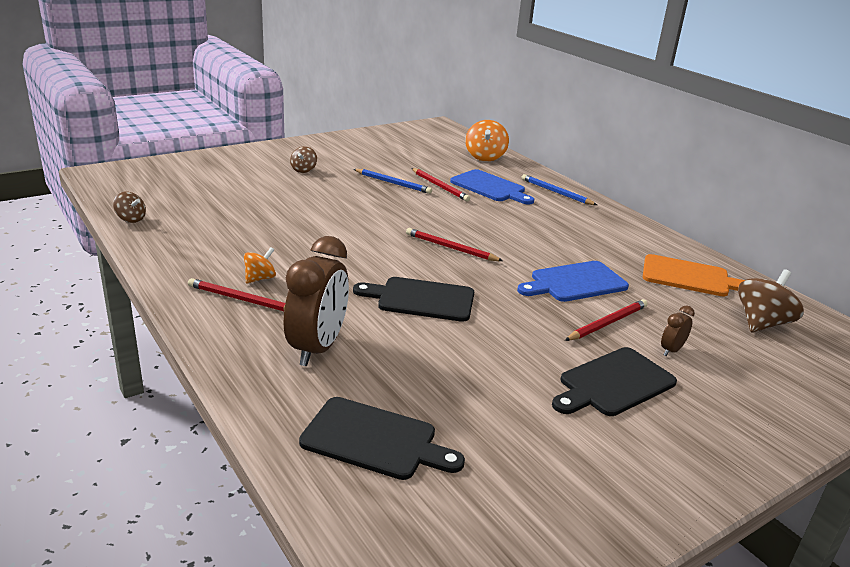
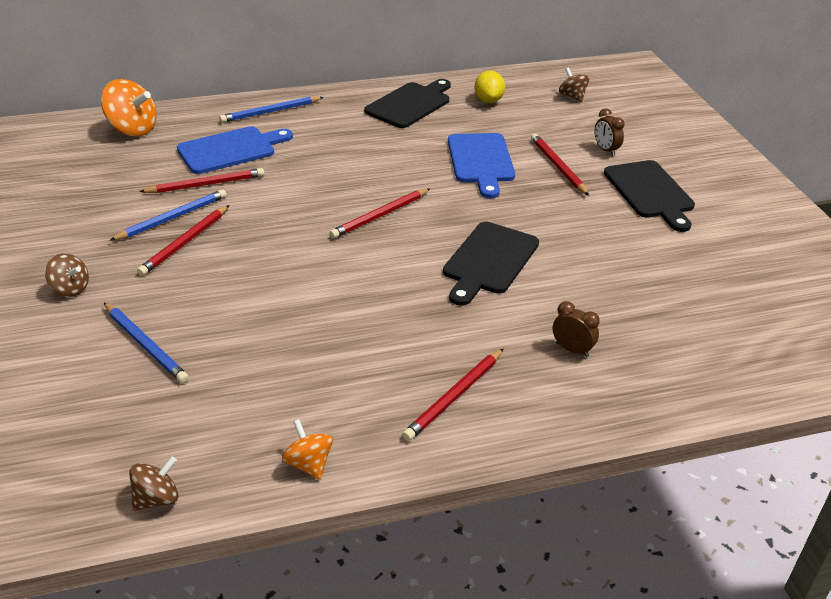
camera: 70 degrees left, 10 degrees up
orange spinning top [244,247,276,283] -> orange spinning top moved to [282,419,333,480]
brown clock [284,236,349,366] -> brown clock [553,301,600,357], size x0.45
black cutting board [299,397,465,480] -> black cutting board moved to [364,79,451,128]
orange cutting board [643,254,745,297] -> yellow lemon [474,71,505,103]
brown spinning top [738,269,804,333] -> brown spinning top [559,67,589,102], size x0.59
none -> blue pencil [104,303,189,383]
none -> red pencil [137,205,229,276]

